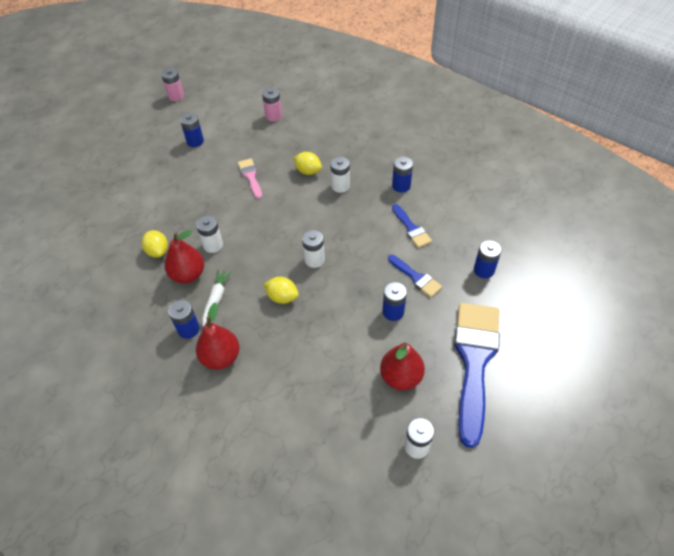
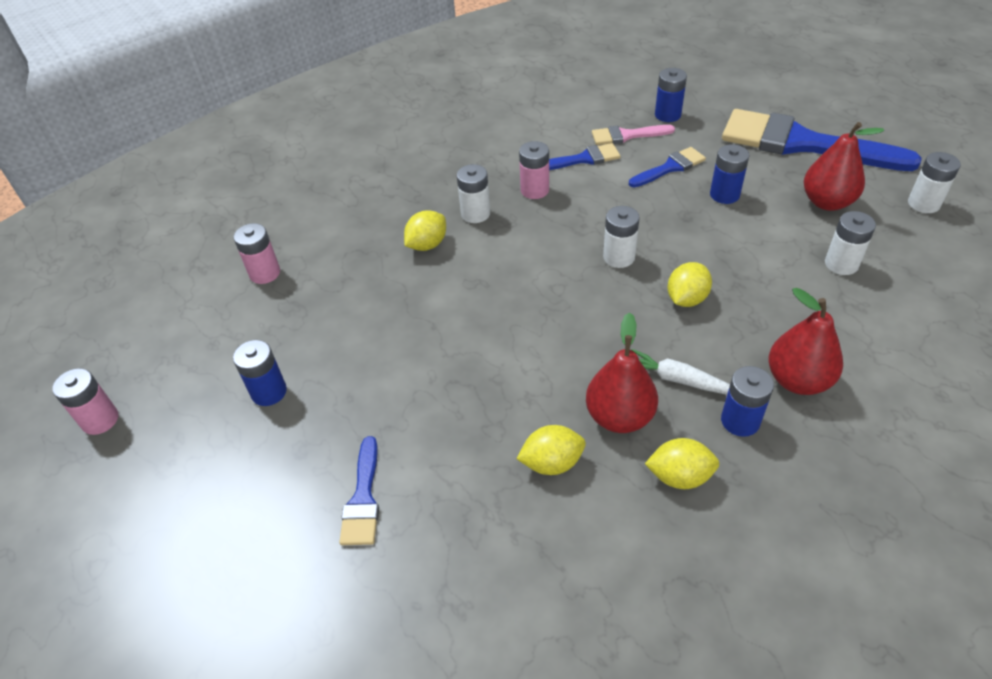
camera: 75 degrees left, 5 degrees down
white battery [196,216,223,253] -> white battery moved to [825,211,876,275]
pink brush [238,158,262,199] -> pink brush moved to [592,125,675,145]
blue battery [392,156,413,193] -> none
none -> blue brush [339,436,379,545]
none -> pink battery [519,141,549,199]
none -> yellow lemon [645,438,719,489]

